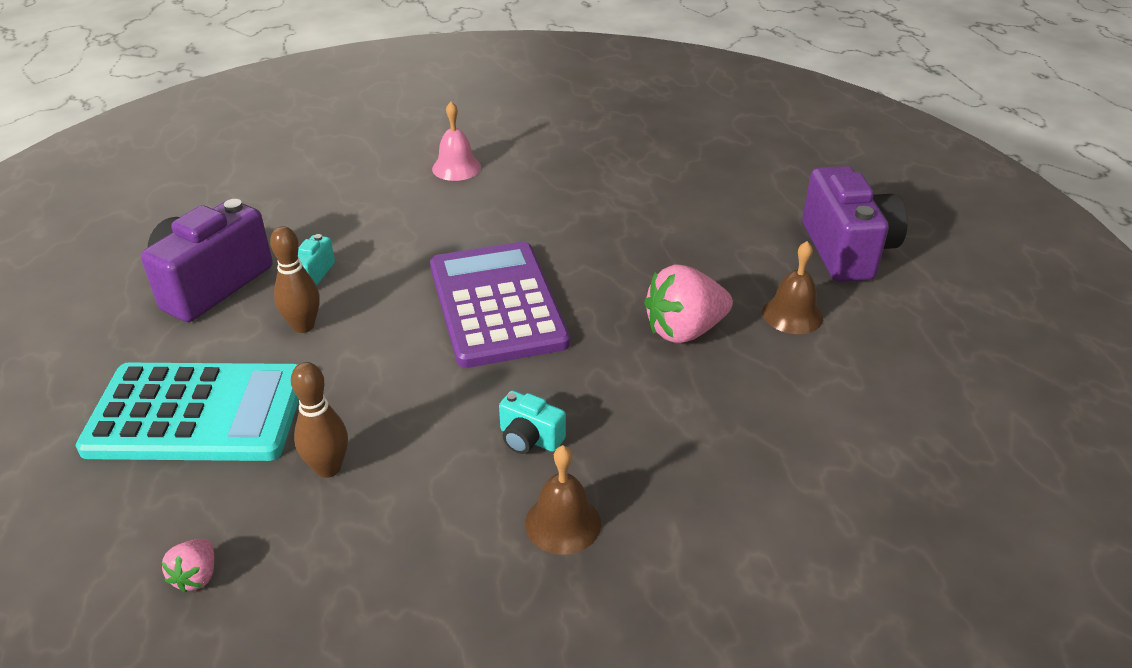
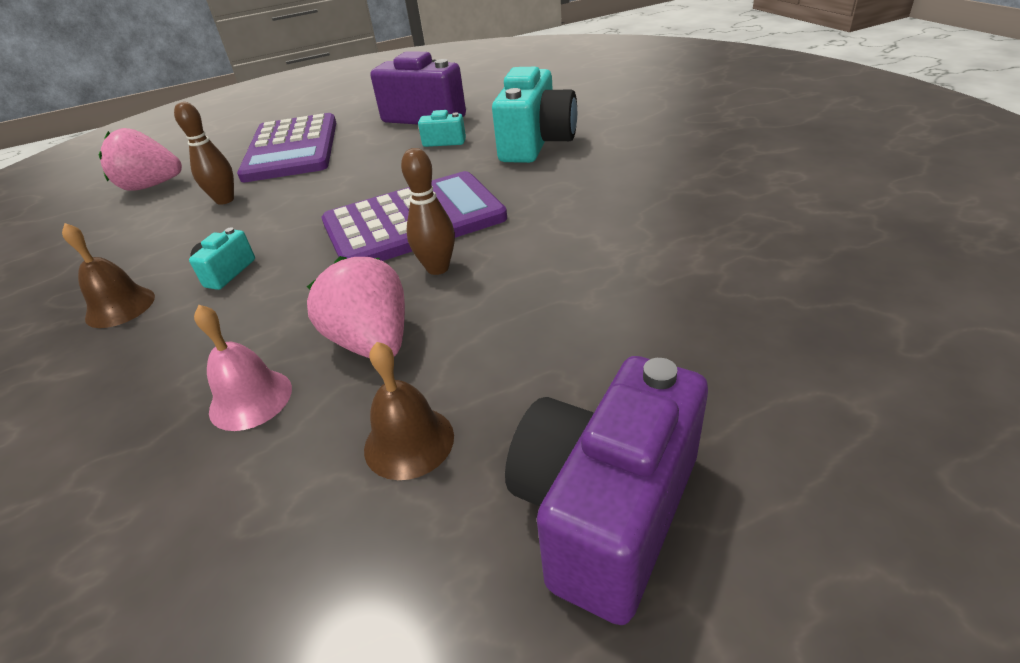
camera: 85 degrees right, 0 degrees up
turquoise calculator [75,363,299,461] -> purple calculator [237,113,336,182]
pink strawberry [161,538,214,593] -> pink strawberry [99,128,182,191], size x2.01
brown bowling pin [270,226,320,333] -> brown bowling pin moved to [401,148,455,275]
pink bell [432,101,481,181] -> pink bell moved to [194,305,292,431]
purple camera [802,166,908,282] -> purple camera turned 135 degrees clockwise [505,356,708,625]
none -> turquoise camera [492,67,577,163]

